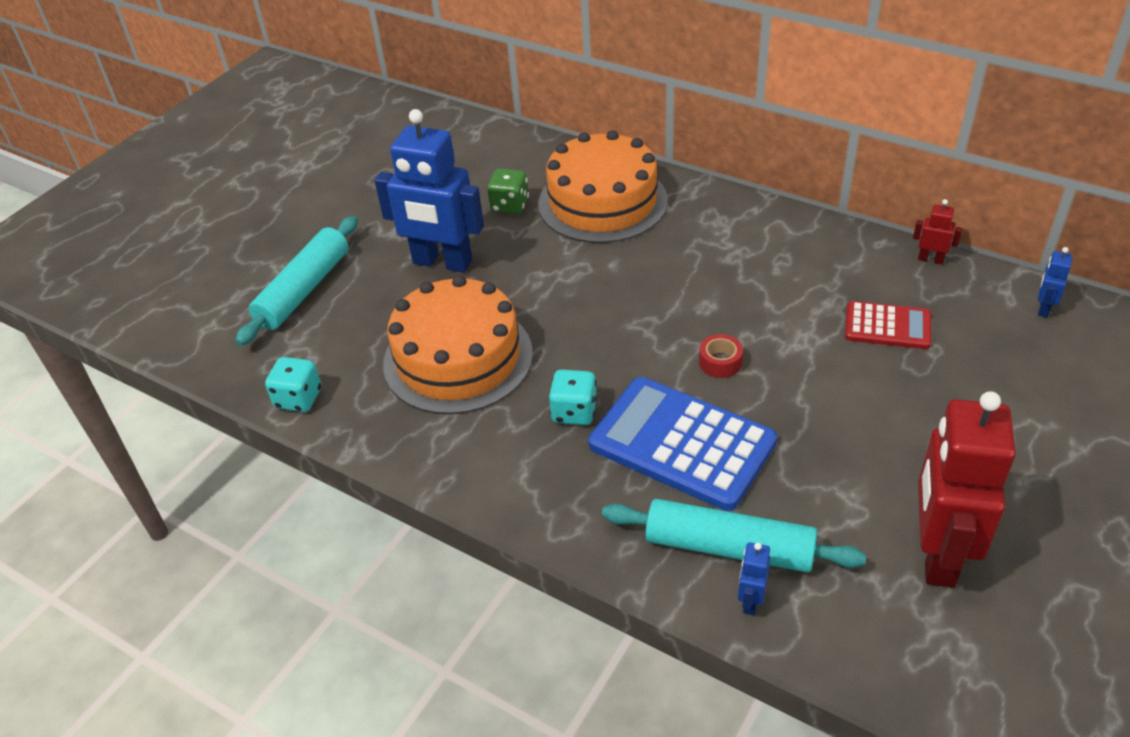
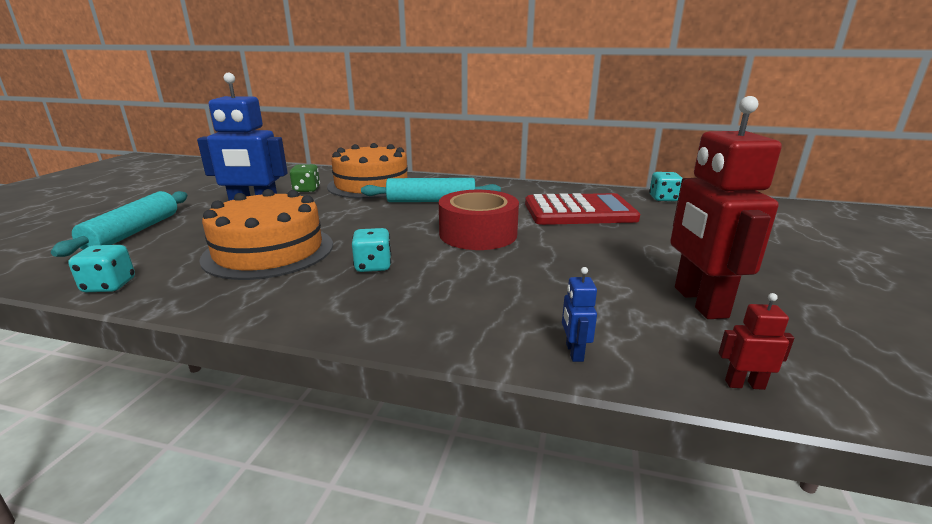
camera: 20 degrees left, 20 degrees down
blue calculator [589,377,777,511] -> none
turquoise rolling pin [602,499,866,572] -> turquoise rolling pin moved to [361,178,501,202]
red tape [699,334,743,378] -> red tape [439,190,519,250], size x2.45
red calculator [845,301,931,349] -> red calculator [525,193,640,225], size x1.83
red robot [913,199,962,264] -> red robot moved to [719,293,794,390]
blue robot [1038,247,1073,317] -> turquoise dice [649,172,683,202]

